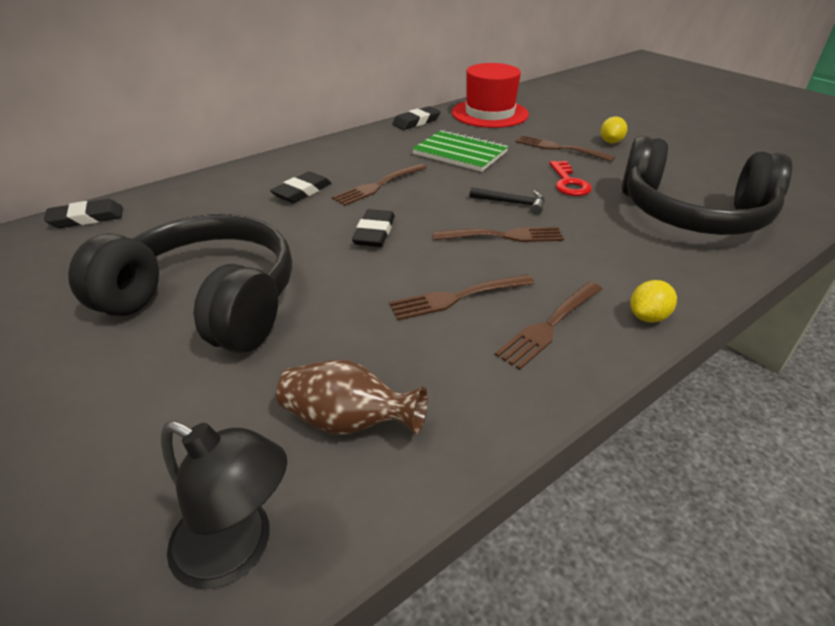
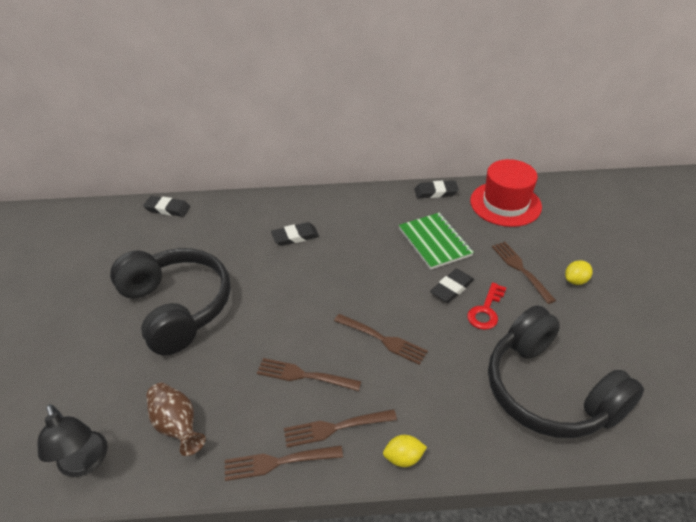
camera: 35 degrees right, 5 degrees up
brown fork [332,163,427,206] -> brown fork moved to [225,445,343,481]
black eraser [352,209,395,247] -> black eraser moved to [430,269,474,303]
black hammer [470,187,545,215] -> none

